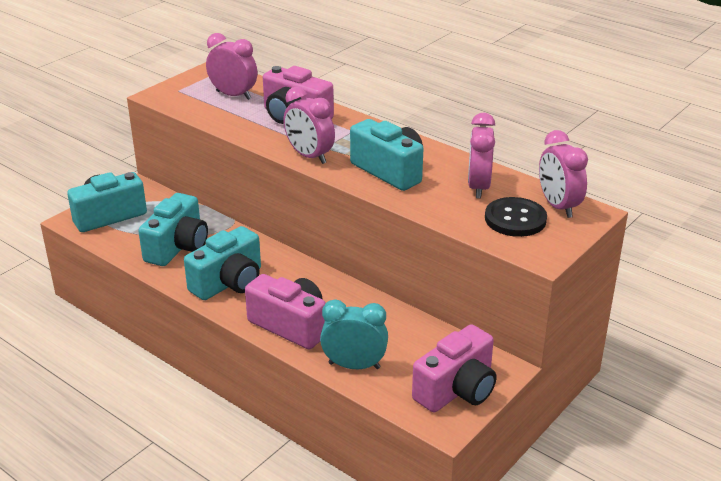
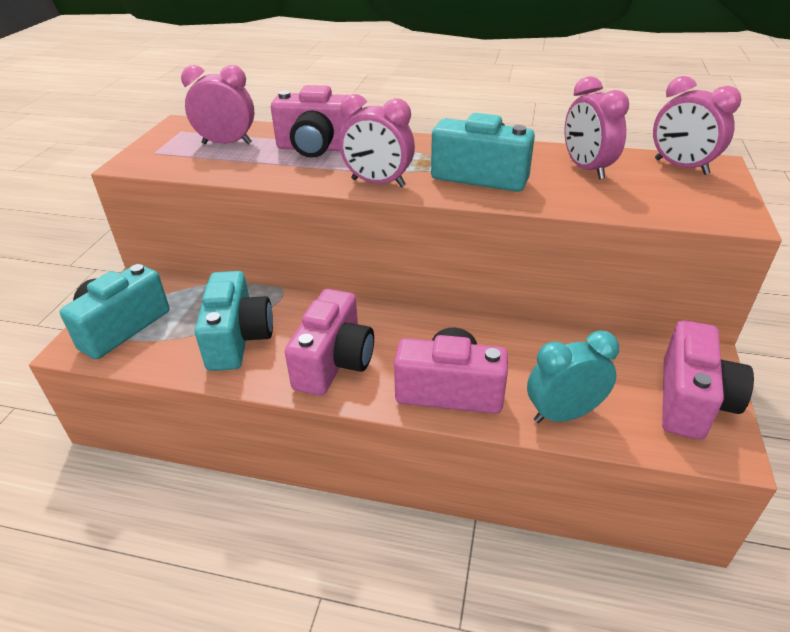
camera: 25 degrees left, 5 degrees up
turquoise camera [184,226,261,300] -> pink camera [285,289,374,396]
black button [485,197,547,237] -> none

